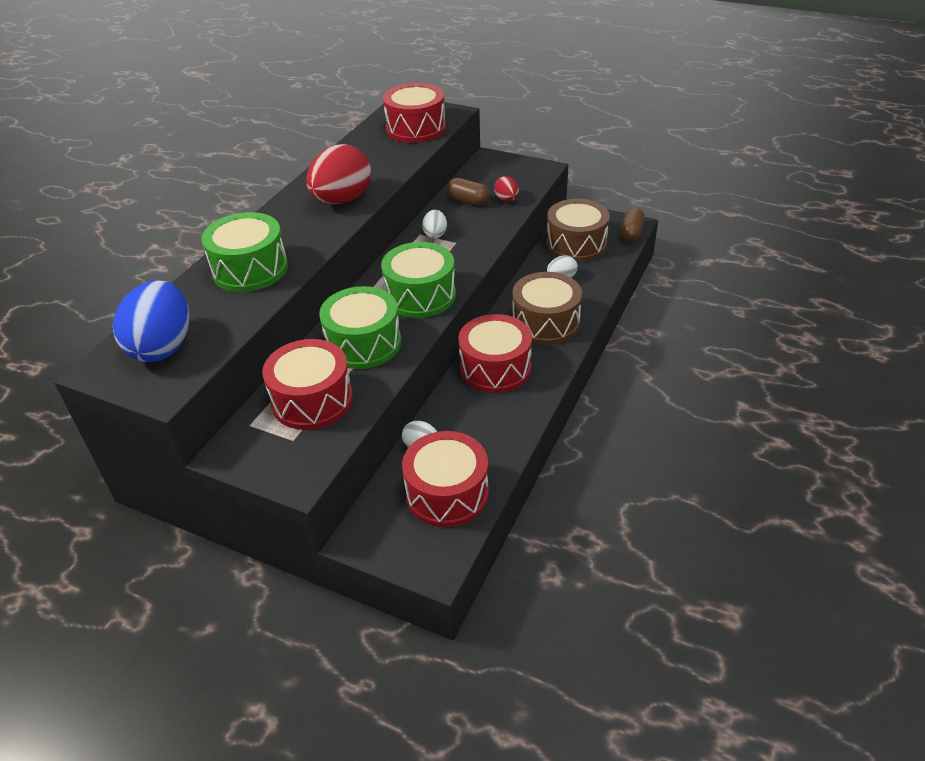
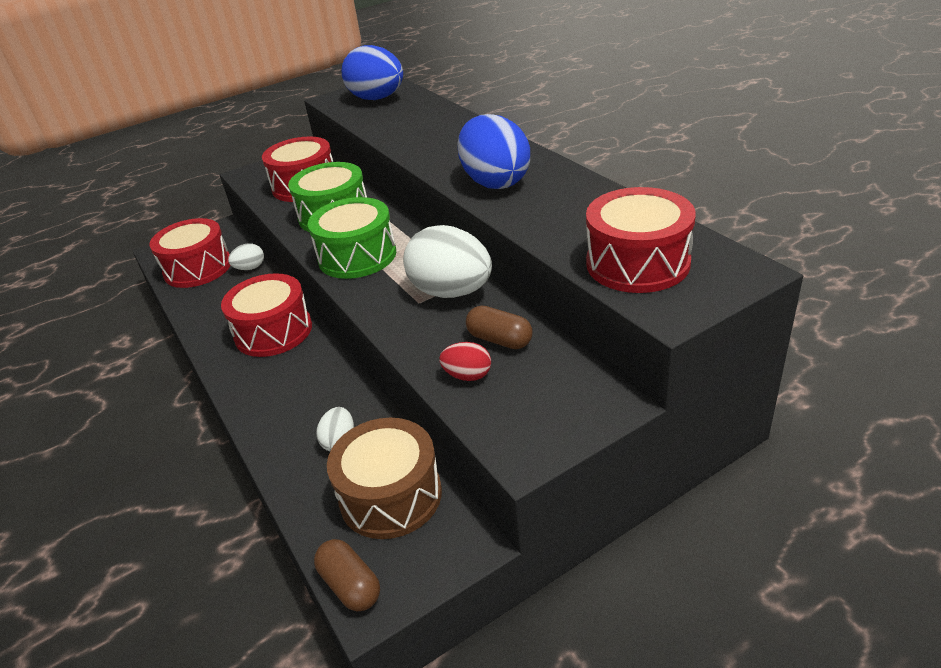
camera: 125 degrees right, 5 degrees down
green drum [201,212,288,292] -> none
red egg [306,144,371,204] -> blue egg [457,114,530,189]
white egg [422,210,447,238] -> white egg [403,225,492,298], size x2.11
brown capsule [447,178,490,205] -> brown capsule turned 60 degrees clockwise [466,305,532,349]
brown drum [512,272,582,345] -> none

